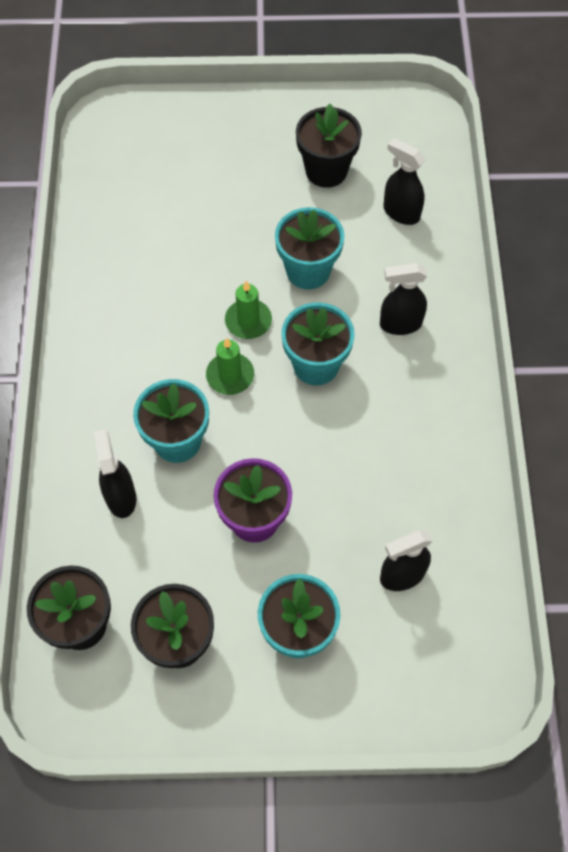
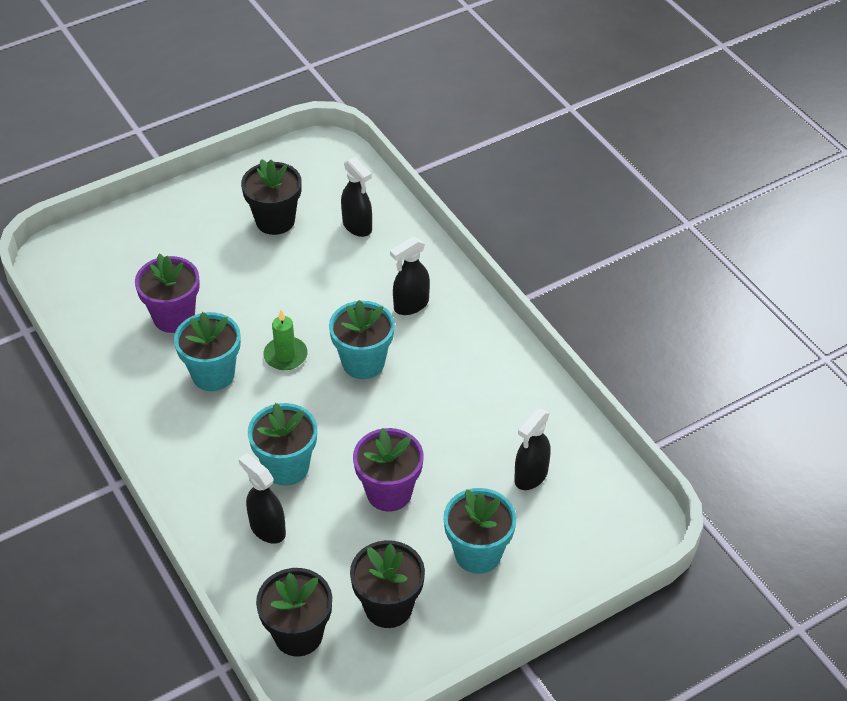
camera: 30 degrees left, 15 degrees down
green candle [206,338,254,395] -> none
turquoise flower pot [275,207,344,289] -> turquoise flower pot moved to [174,312,241,391]
black spray bottle [383,138,425,225] -> black spray bottle turned 135 degrees counterclockwise [341,157,372,237]
none -> purple flower pot [135,254,200,333]

